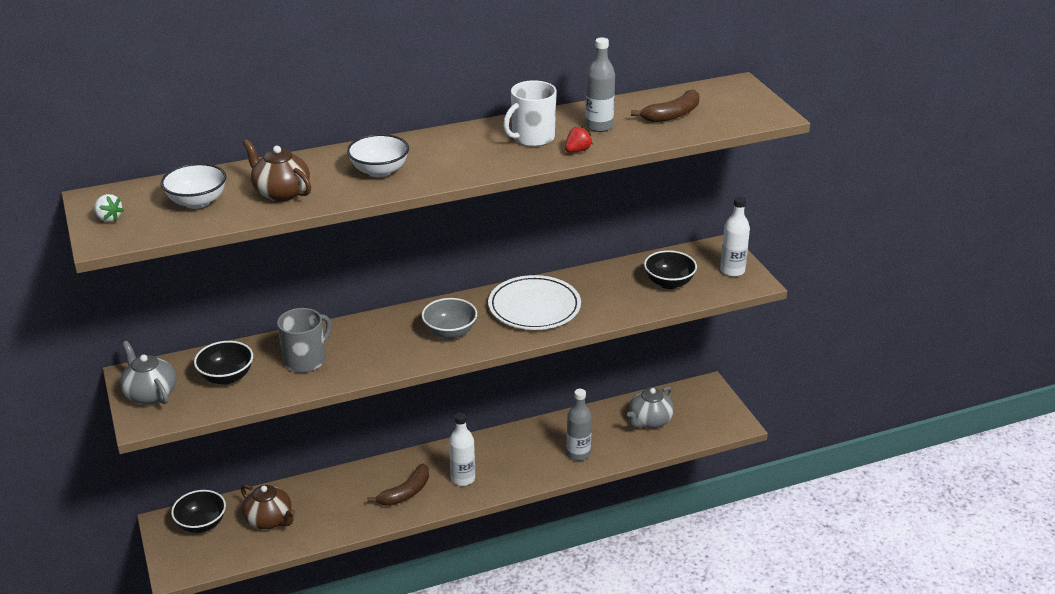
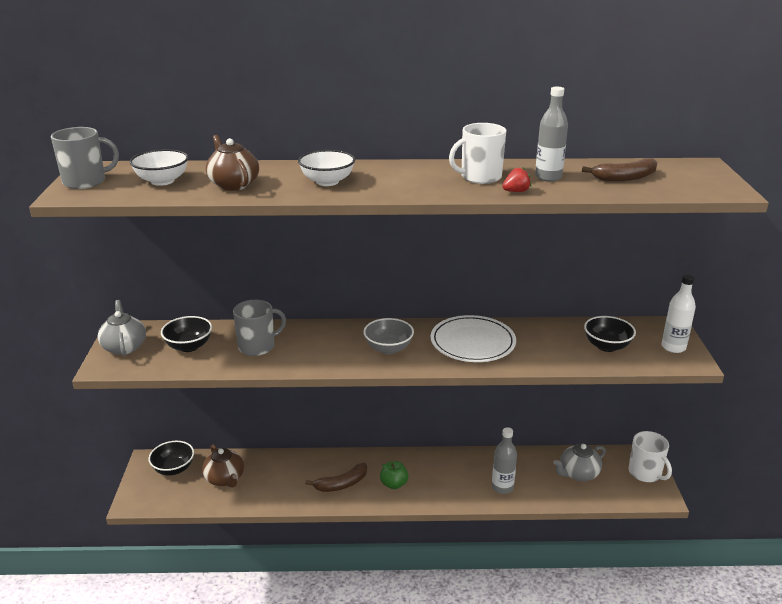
camera: 20 degrees right, 5 degrees down
white strawberry [94,194,124,222] -> grey mug [51,127,119,189]
white bottle [449,413,475,486] -> green apple [380,461,409,489]
none -> white mug [629,431,672,482]

